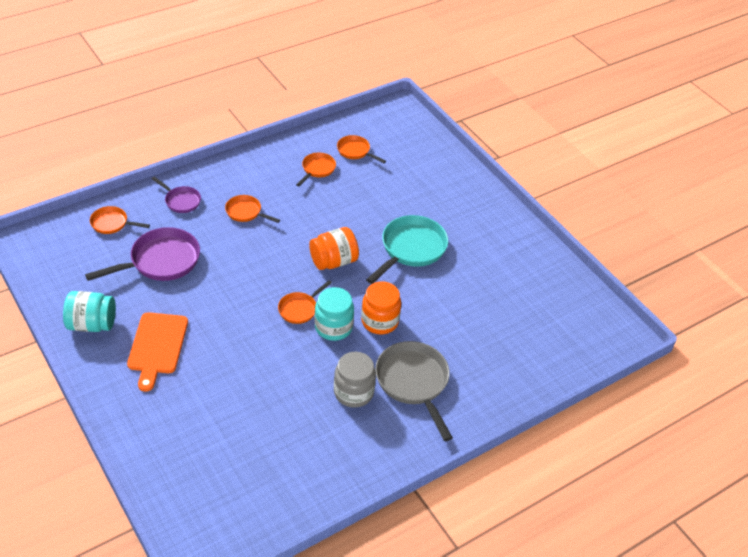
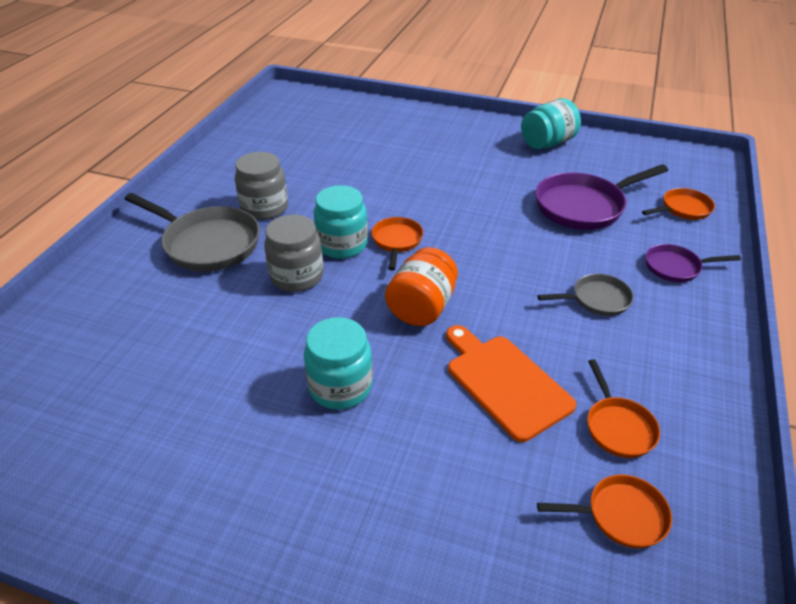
camera: 145 degrees right, 5 degrees down
purple pan [85,227,200,281] -> purple pan turned 45 degrees clockwise [536,164,668,230]
orange cutting board [127,312,188,392] -> orange cutting board moved to [446,325,576,442]
orange pan [225,195,280,223] -> grey pan [537,274,633,316]
orange jar [361,281,401,335] -> grey jar [264,214,324,292]
turquoise pan [366,215,448,284] -> turquoise jar [304,317,373,409]

